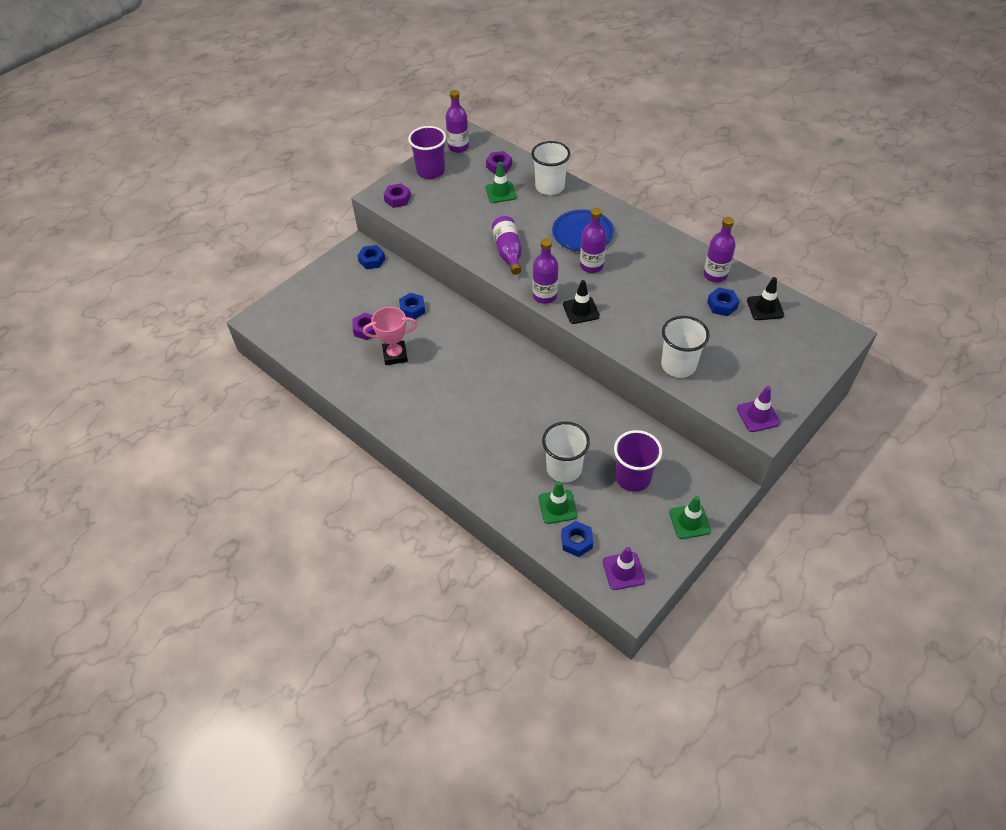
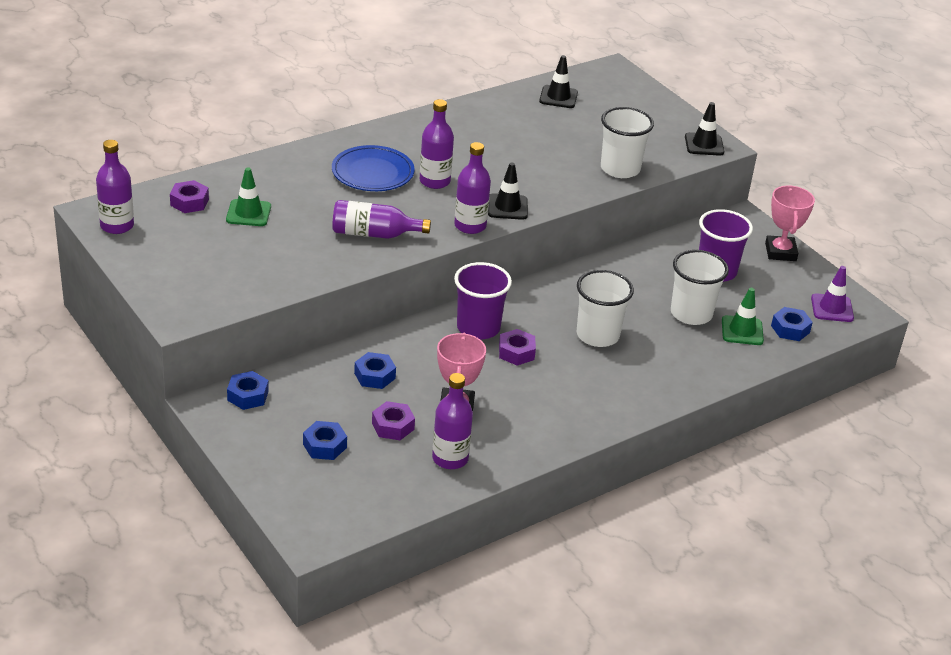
camera: 80 degrees left, 15 degrees down
purple nut [383,183,411,208] -> purple nut moved to [499,329,536,366]
purple cup [408,126,446,179] -> purple cup moved to [454,262,512,339]
white cup [531,141,570,195] -> white cup moved to [576,270,634,347]
green traffic cone [669,496,711,539] -> pink trophy [765,186,815,261]
purple bottle [703,217,736,282] -> purple bottle moved to [432,373,473,469]
blue nut [707,288,739,316] -> blue nut moved to [303,421,347,460]
purple traffic cone [737,386,780,432] -> black traffic cone [685,102,724,156]

